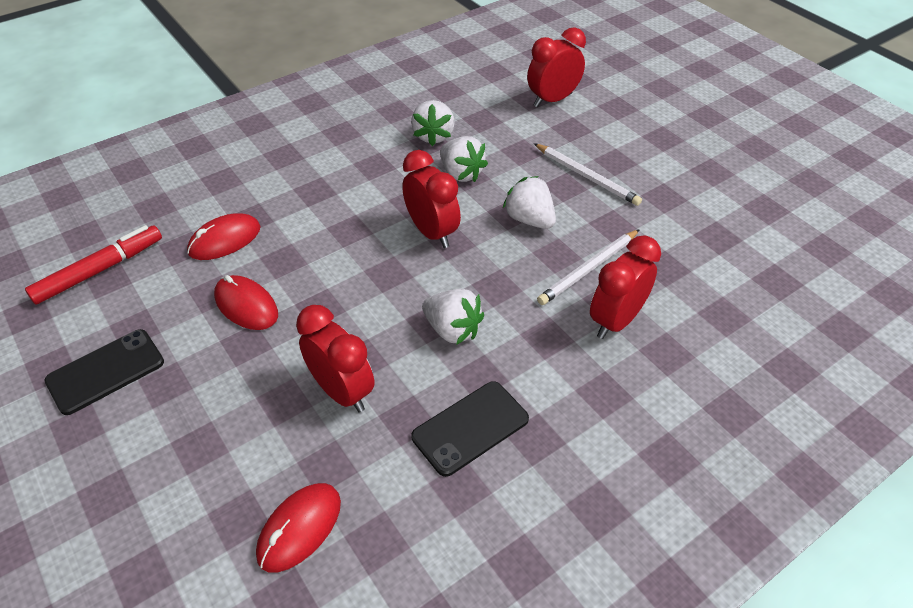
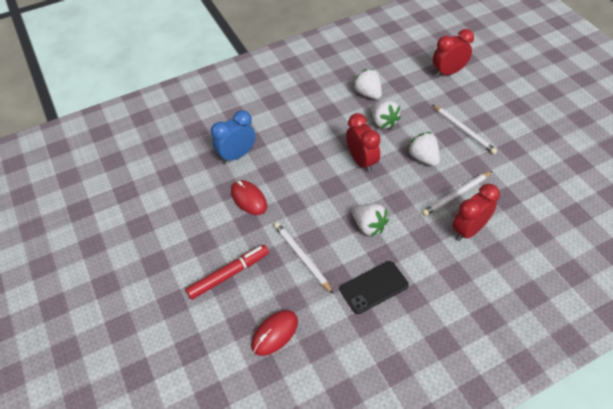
camera: 10 degrees right, 5 degrees up
red marker [25,225,162,305] -> red marker moved to [185,245,269,300]
black phone [45,329,164,415] -> none
red mouse [187,213,261,260] -> blue clock [211,110,255,164]
red clock [296,305,375,412] -> white pencil [274,222,333,294]
white strawberry [411,100,455,146] -> white strawberry turned 135 degrees clockwise [353,69,382,99]

